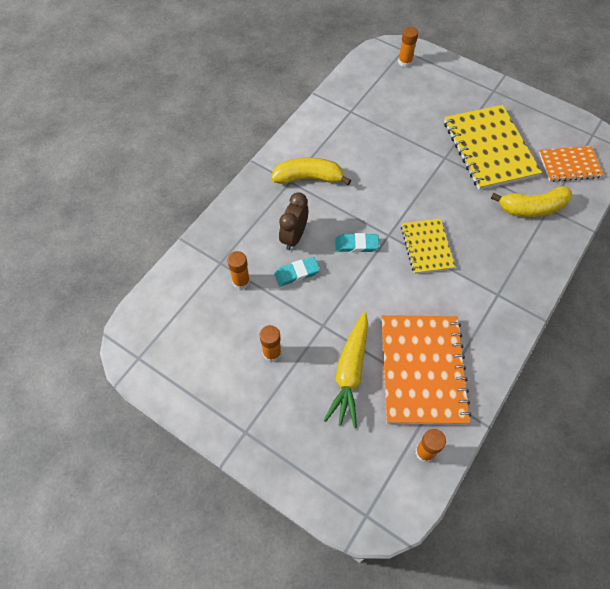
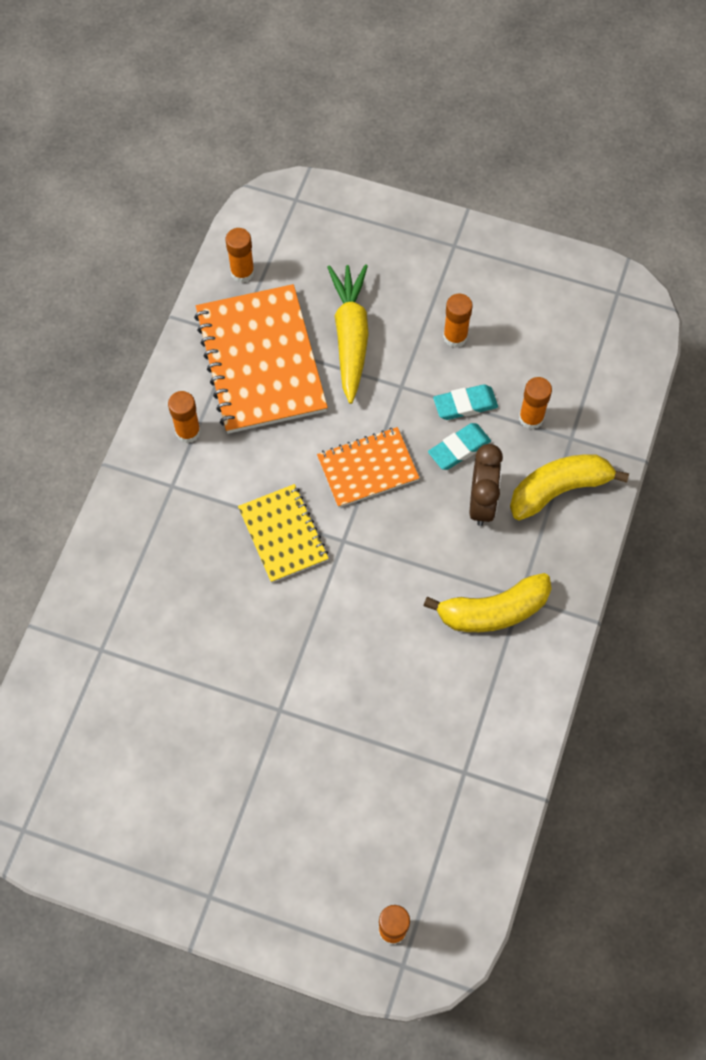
camera: 165 degrees right, 5 degrees up
turquoise eraser [335,233,379,253] -> turquoise eraser moved to [433,384,498,420]
yellow notebook [444,105,542,190] -> none
yellow banana [491,186,572,217] -> yellow banana moved to [510,454,629,521]
orange notebook [539,146,604,182] -> orange notebook moved to [317,427,419,508]
none -> orange glue stick [168,391,201,443]

